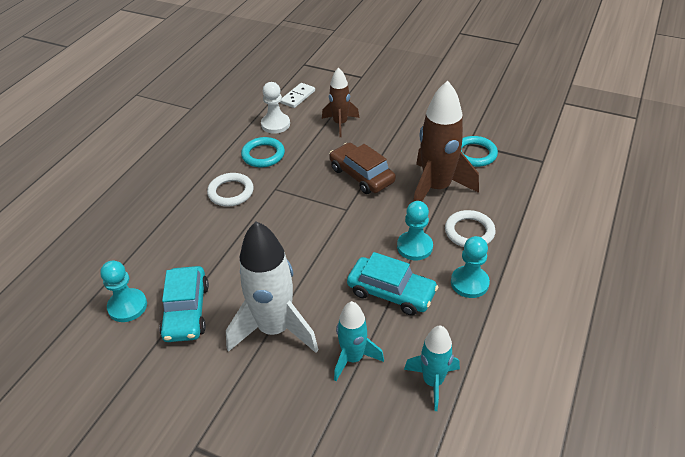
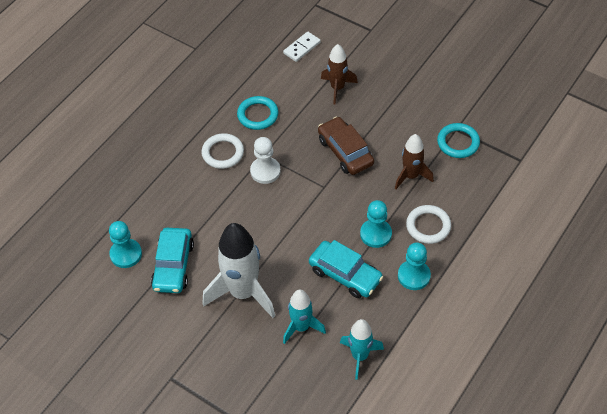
camera: 10 degrees right, 10 degrees up
white pawn [261,82,290,134] -> white pawn moved to [250,137,281,184]
brown rocket [413,80,479,202] -> brown rocket [395,134,434,189], size x0.58

